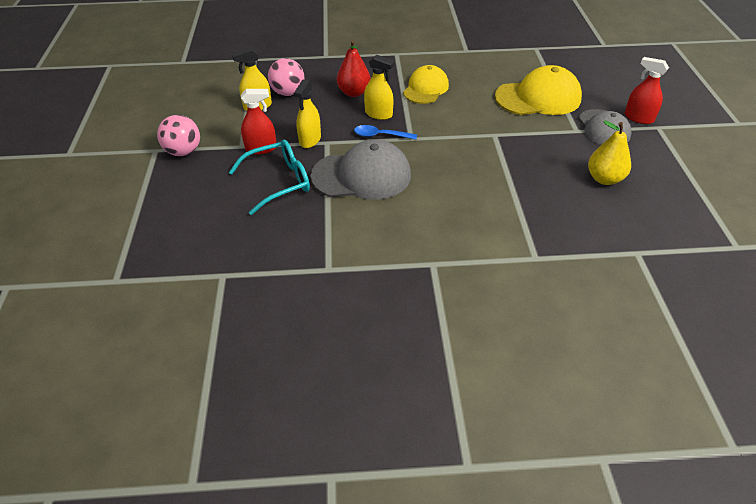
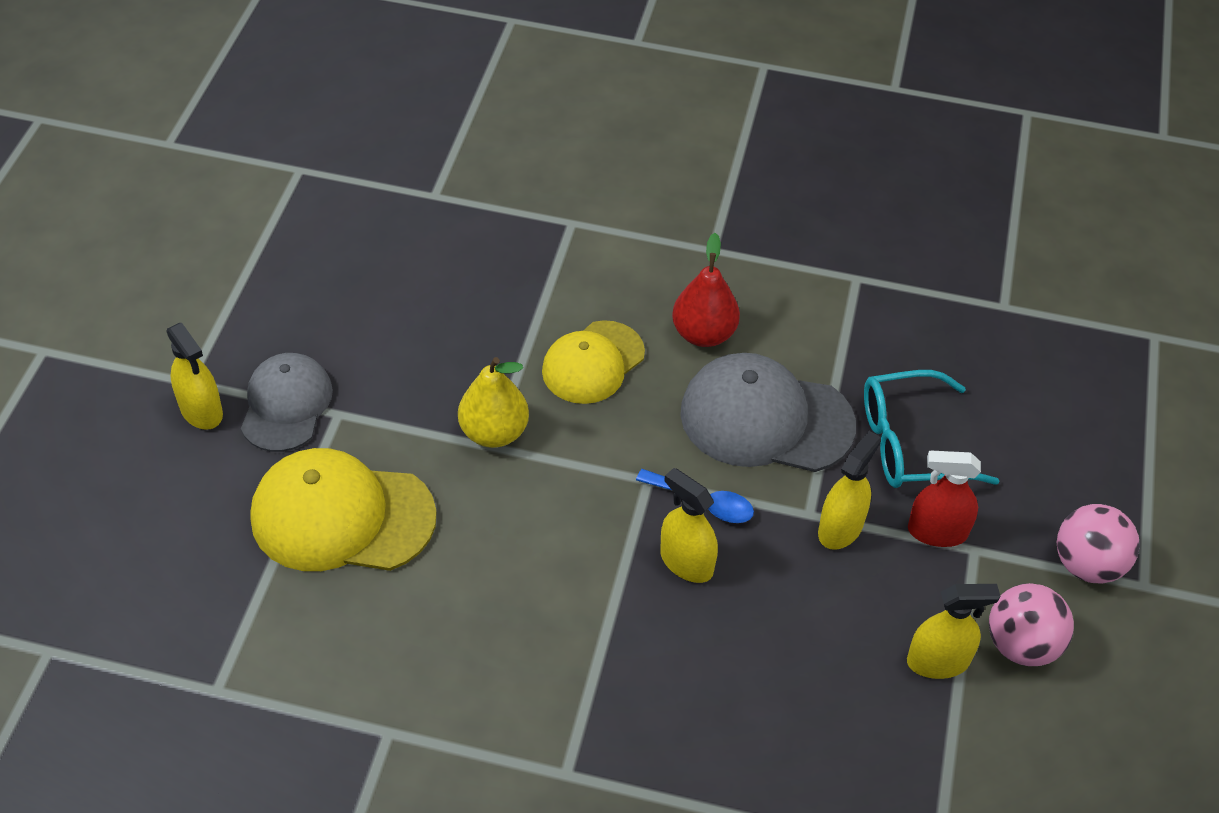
camera: 165 degrees left, 5 degrees up
pink ball [268,58,305,96] -> pink ball moved to [989,583,1074,666]
red pear [337,40,371,97] -> red pear moved to [672,233,740,347]
yellow cap [403,65,449,104] -> yellow cap moved to [542,320,645,404]
yellow pear [588,121,631,185] -> yellow pear moved to [458,357,529,448]
red spray bottle [625,57,669,124] -> yellow spray bottle [166,323,223,430]

